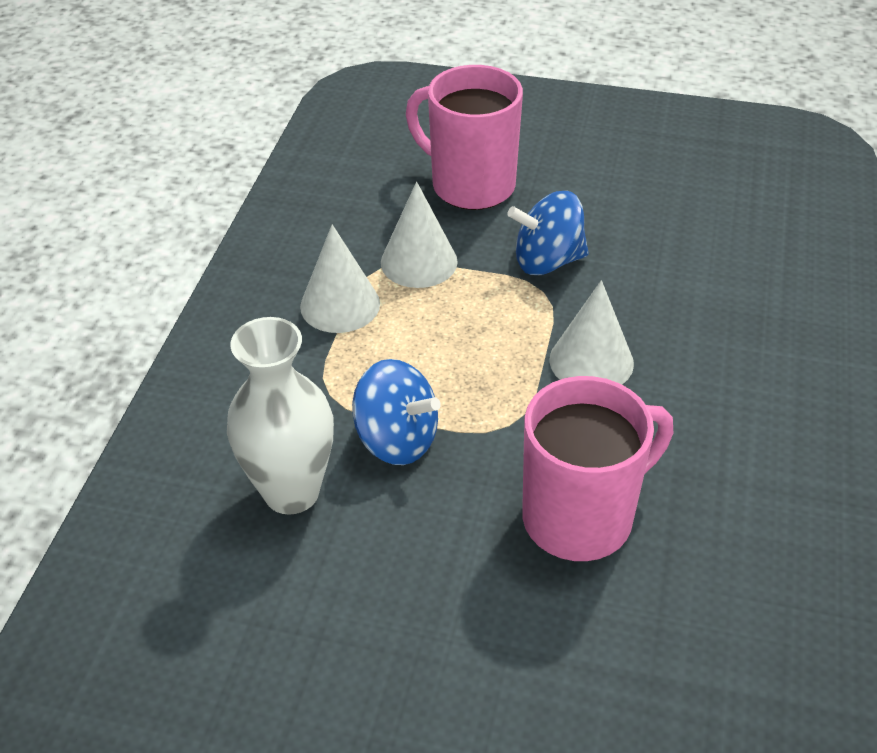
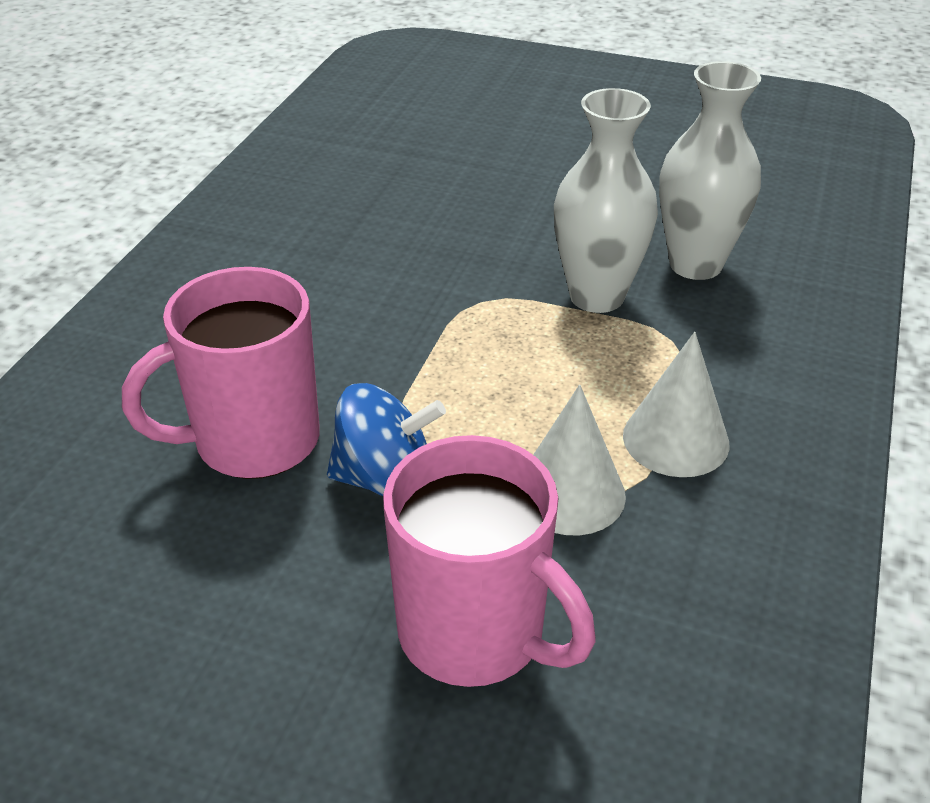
camera: 175 degrees left, 5 degrees down
blue spinning top [352,359,441,465] -> white vase [554,88,658,313]
pink mug [522,376,673,561] -> pink mug moved to [122,267,320,479]
white cone [550,280,634,385] -> none

